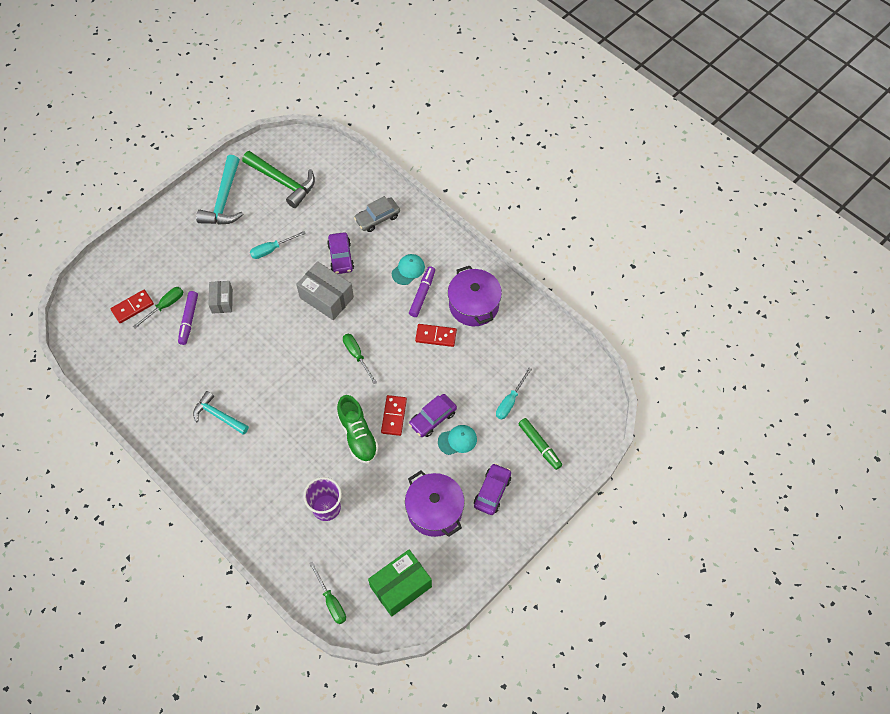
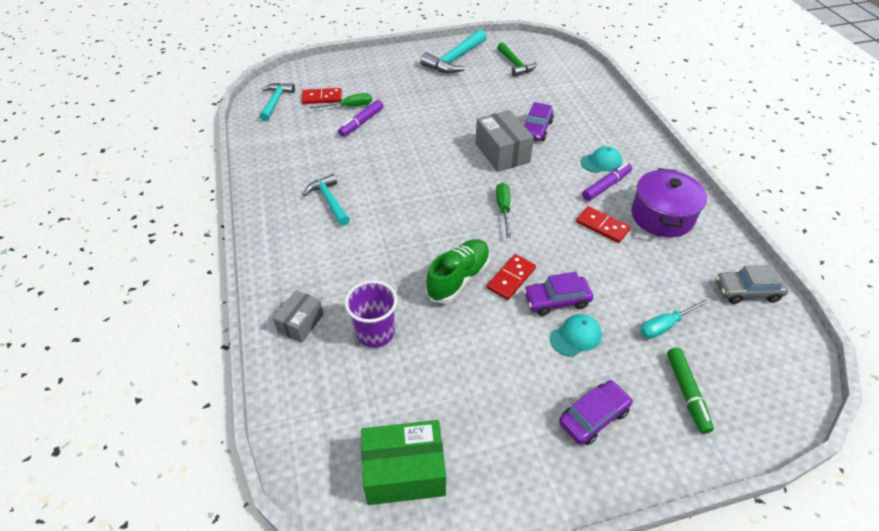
camera: 30 degrees right, 15 degrees down
grey box [209,281,233,314] -> grey box moved to [273,290,324,343]
green hammer [242,151,315,208] -> green hammer [497,42,537,77], size x0.67
turquoise screwdriver [250,231,306,259] -> none
green screwdriver [309,562,346,624] -> none
green shoe [337,395,379,463] -> green shoe turned 150 degrees counterclockwise [425,239,490,303]
grey car [354,196,400,232] -> grey car moved to [716,265,788,304]
purple pot [405,471,465,537] -> none
turquoise cap [438,425,477,455] -> turquoise cap turned 45 degrees counterclockwise [550,314,602,357]
none -> turquoise hammer [259,83,295,121]

